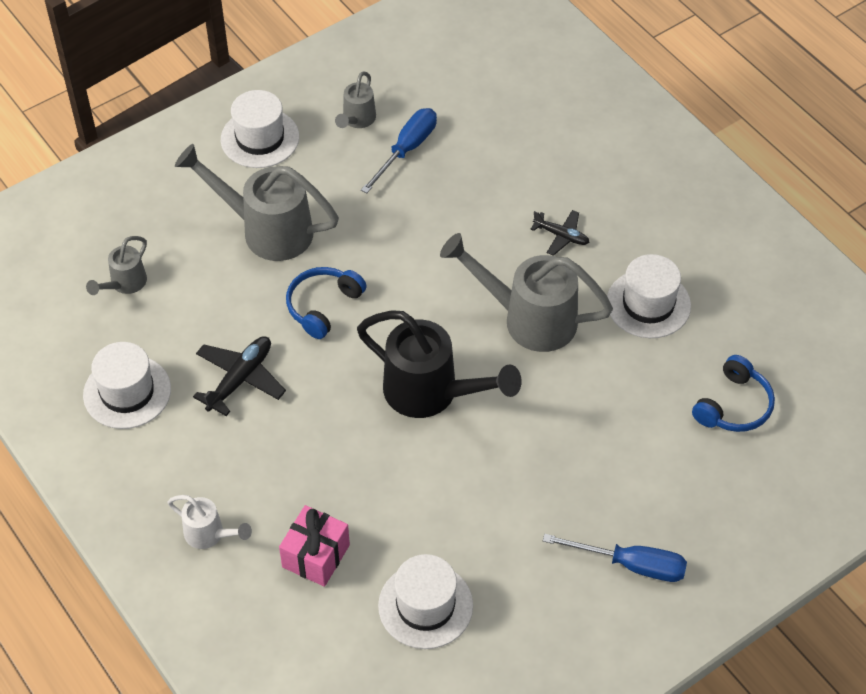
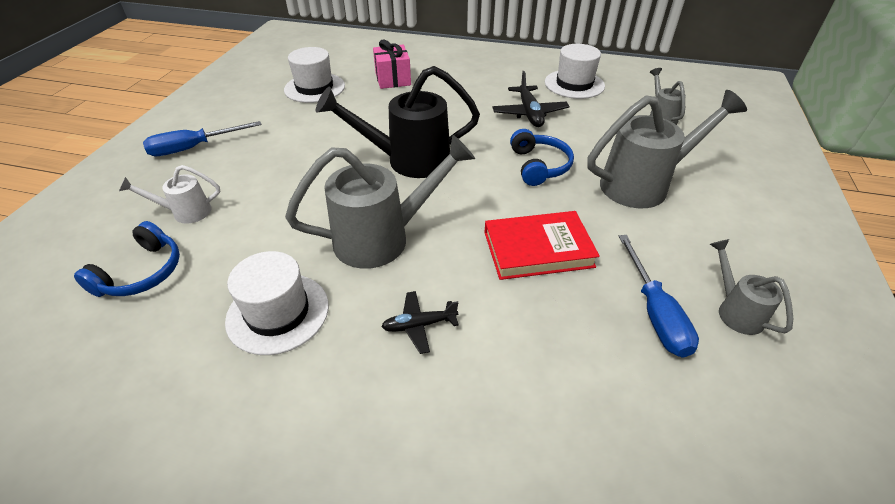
camera: 140 degrees right, 10 degrees down
white watering can [167,495,252,549] -> white watering can moved to [119,165,220,224]
white hat [221,90,299,168] -> none
blue headphones [692,355,775,432] -> blue headphones turned 150 degrees counterclockwise [74,221,180,297]
none -> red book [484,211,600,280]

